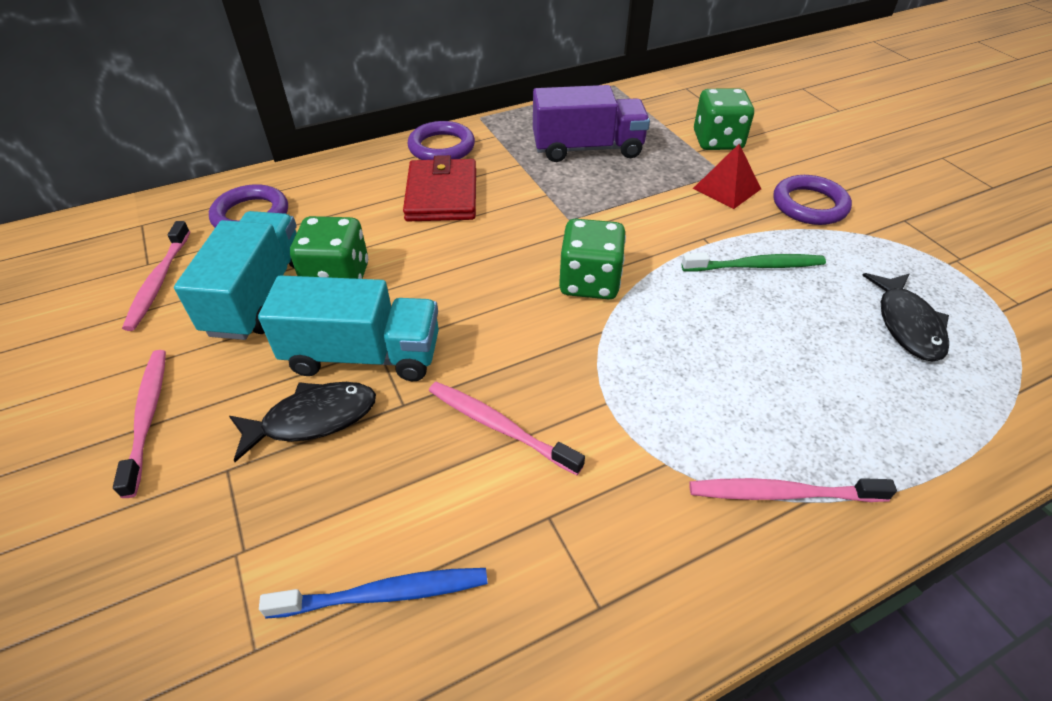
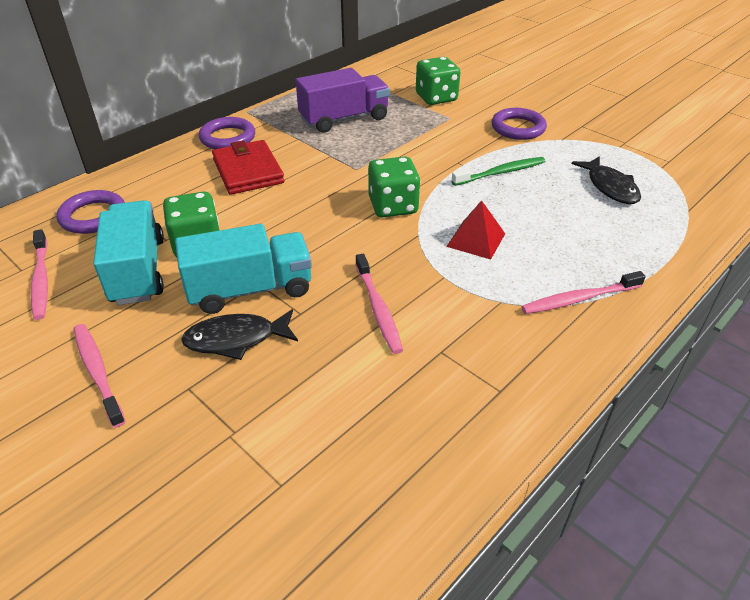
camera: 20 degrees left, 5 degrees down
black fish [229,382,376,462] -> black fish turned 150 degrees counterclockwise [181,309,298,360]
blue toothbrush [259,568,488,619] -> none
pink toothbrush [429,382,585,475] -> pink toothbrush turned 120 degrees counterclockwise [355,254,403,354]
red pyramid [693,144,761,209] -> red pyramid moved to [446,200,505,260]

